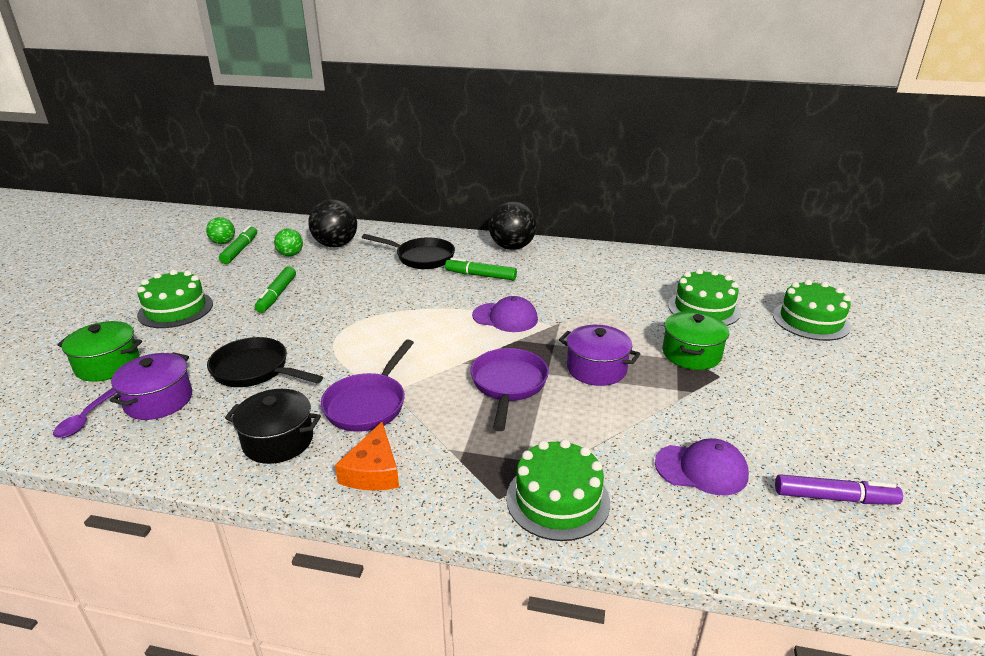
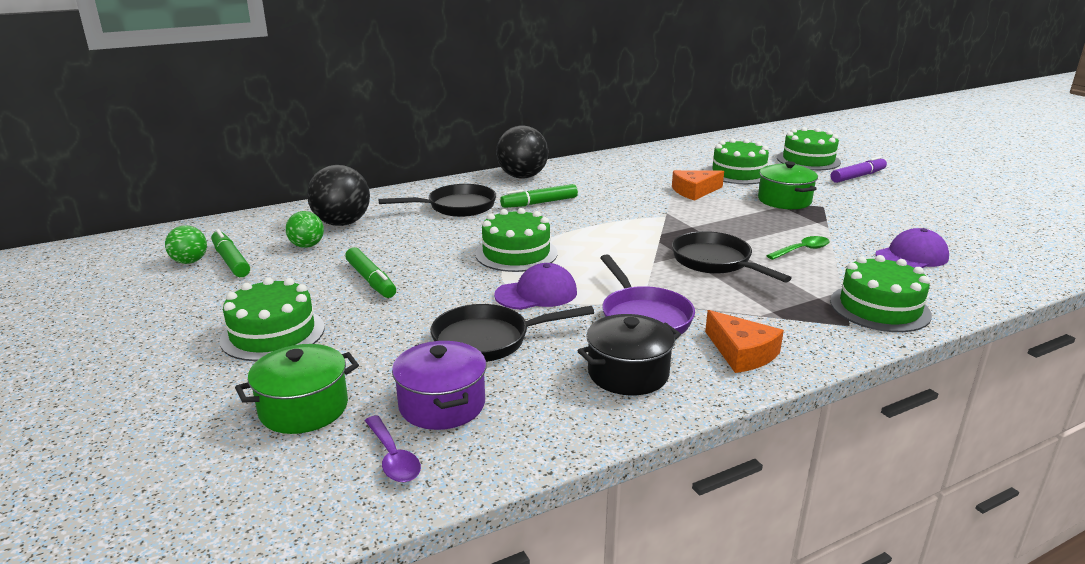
camera: 40 degrees left, 5 degrees down
purple pan [470,348,549,431] -> black pan [672,231,791,283]
purple cap [472,296,538,332] -> purple cap moved to [494,263,577,310]
purple pot [559,325,640,386] -> none
purple marker [775,474,903,505] -> purple marker moved to [831,156,887,183]
none -> green cake [475,208,557,272]
none -> orange cheese [672,170,724,201]
none -> green spoon [766,236,830,260]

